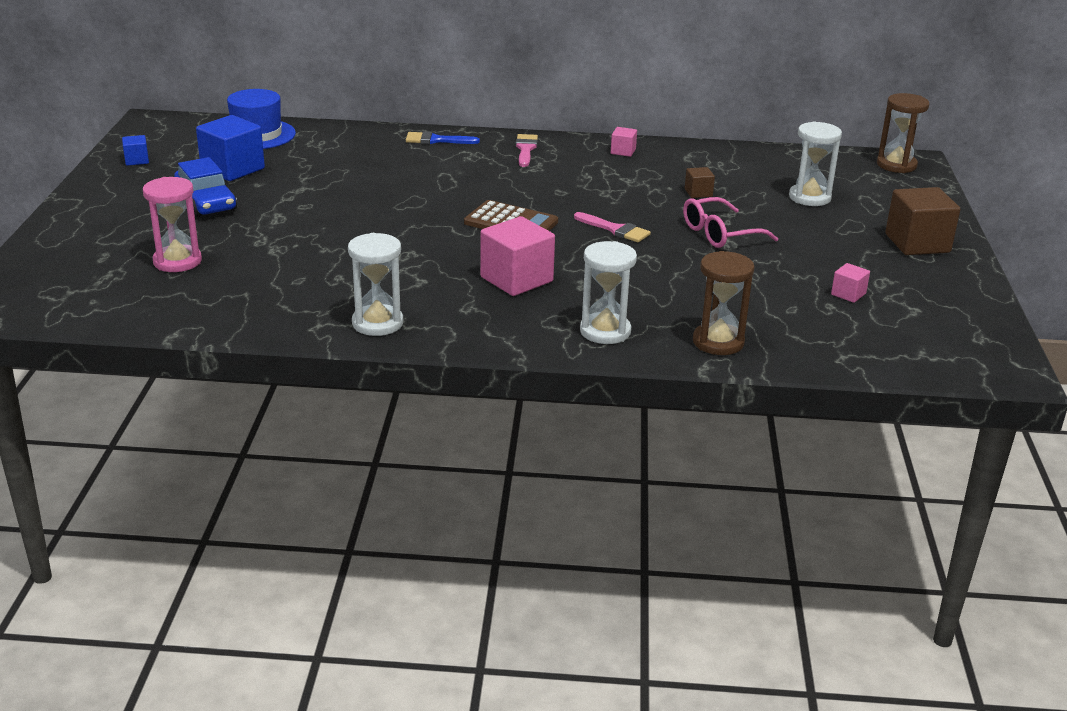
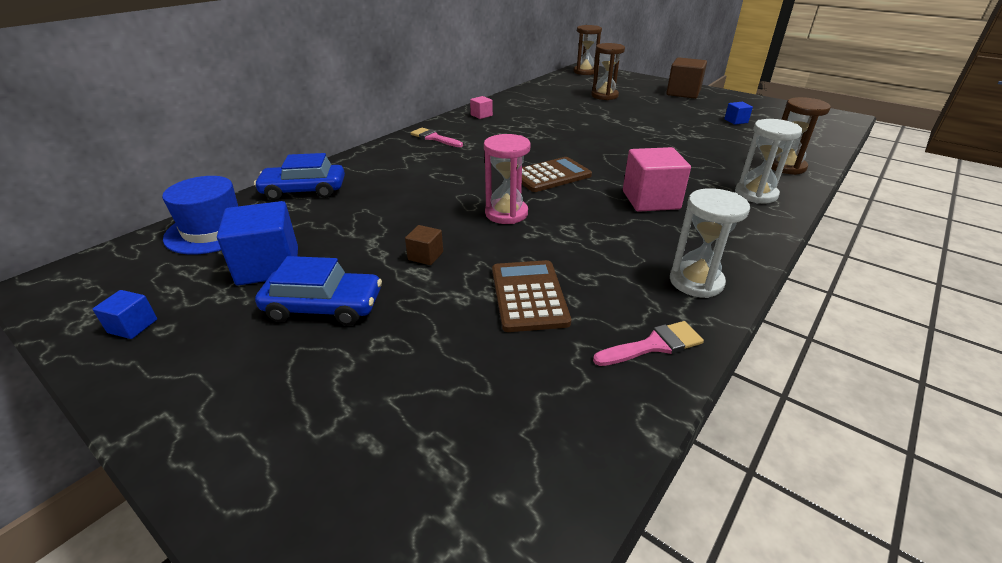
camera: 55 degrees left, 5 degrees up
pink hourglass [143,177,202,272] -> pink hourglass moved to [484,134,531,224]
blue brush [406,131,480,144] -> none
pink brush [574,212,651,242] -> pink brush moved to [593,321,704,366]
pink glasses [683,197,778,248] -> none
brown cube [685,167,715,198] -> brown cube moved to [405,225,443,265]
white hourglass [789,121,842,206] -> brown hourglass [591,43,625,100]
pink cube [831,263,870,303] -> blue cube [724,102,753,125]
none -> blue car [254,153,345,201]
none -> brown calculator [492,260,571,332]

